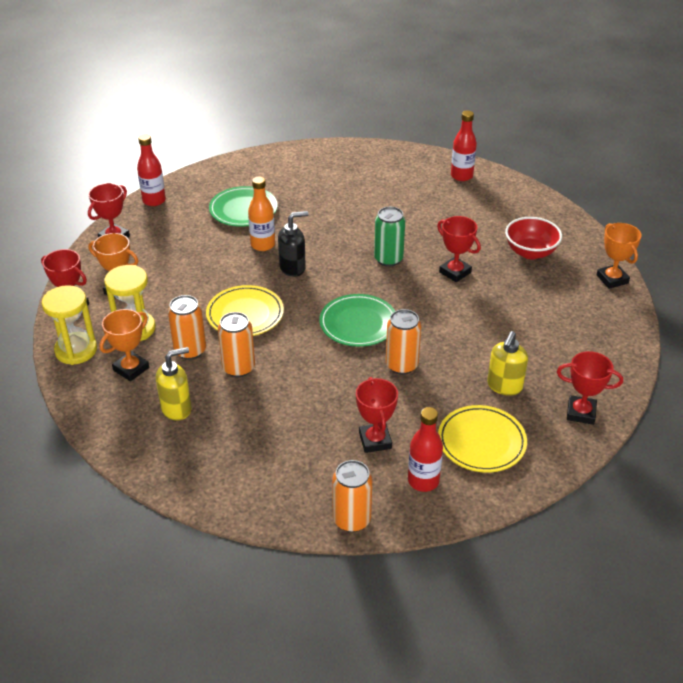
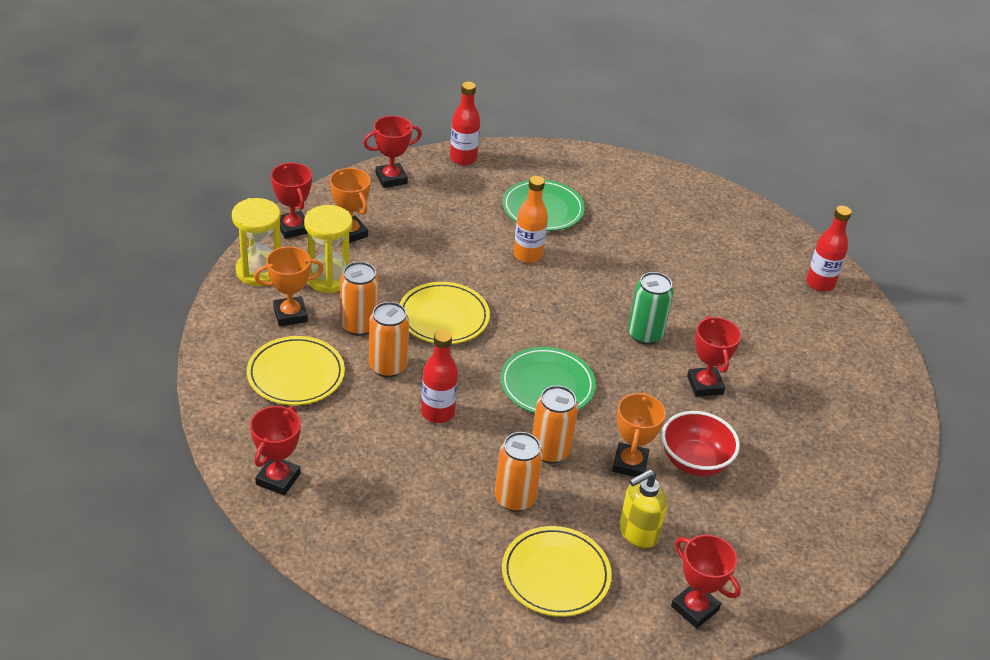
camera: 30 degrees right, 0 degrees up
yellow soap dispenser [156,347,192,421] -> yellow plate [247,336,345,405]
black soap dispenser [278,211,308,277] -> none
orange can [332,460,372,532] -> orange can moved to [495,432,543,512]
red trophy [356,377,398,453] -> red trophy moved to [250,406,301,495]
red bottle [408,407,443,492] -> red bottle moved to [421,330,458,423]
red bowl [505,217,562,259] -> red bowl moved to [661,411,740,476]
orange trophy [596,223,642,289] -> orange trophy moved to [612,392,666,477]

